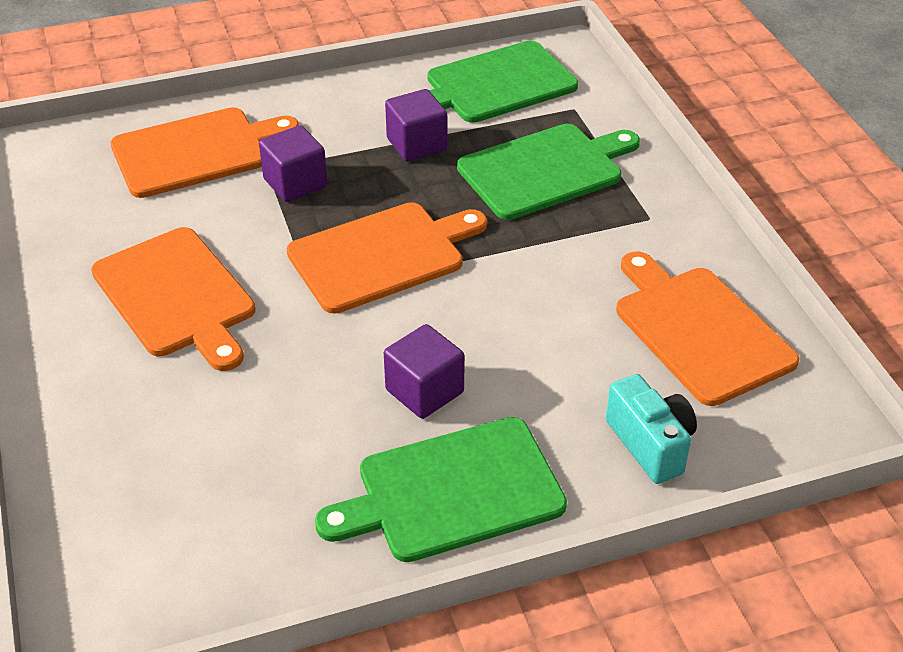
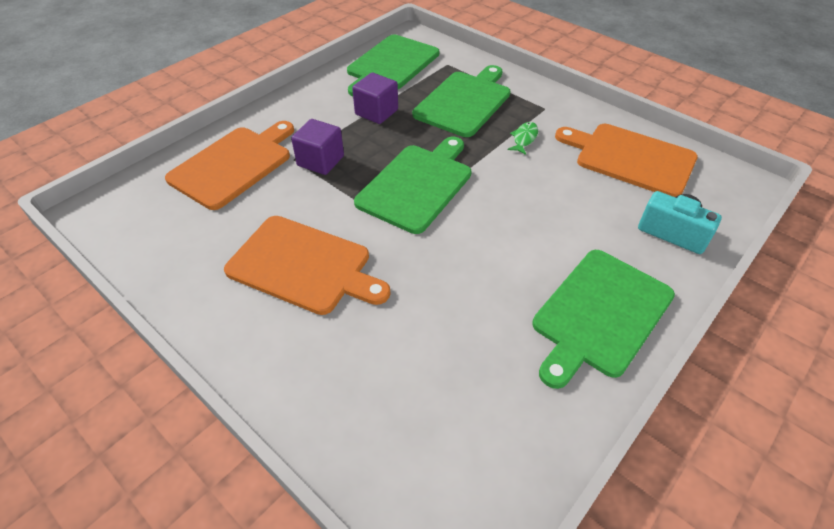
camera: 30 degrees left, 5 degrees up
orange cutting board [287,202,487,314] -> green cutting board [354,137,472,234]
purple cube [384,324,465,419] -> none
none -> green fish [507,122,538,155]

